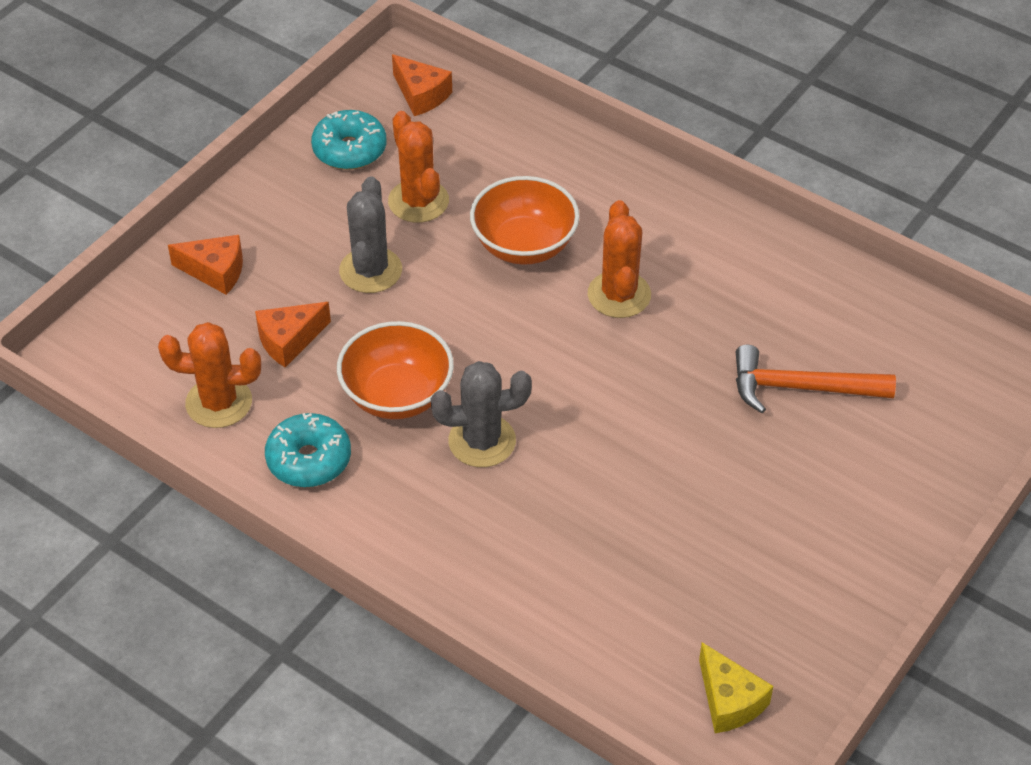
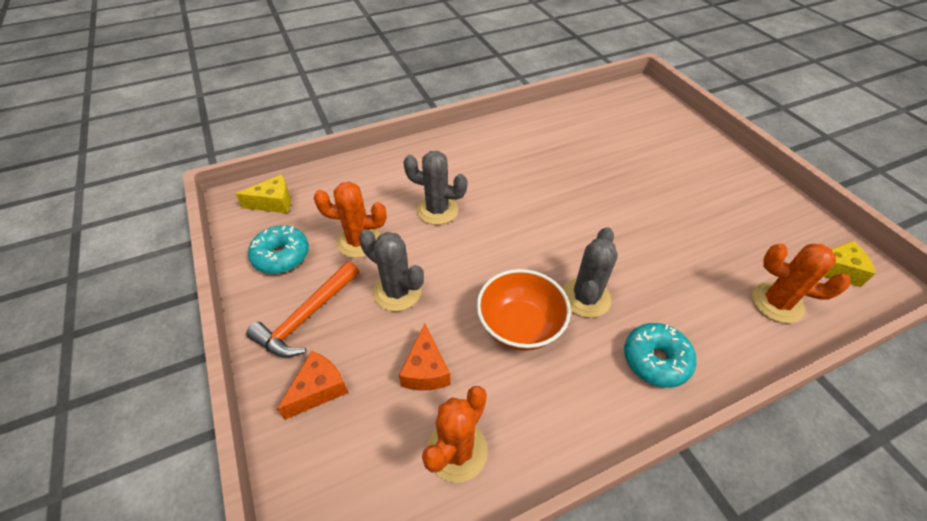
camera: 60 degrees left, 0 degrees up
turquoise donut [265,413,351,487] -> turquoise donut moved to [624,323,697,388]
orange cheese [392,54,452,116] -> yellow cheese [236,175,291,213]
orange bowl [470,176,579,265] -> grey cactus [403,151,467,225]
orange cactus [588,200,651,318] -> orange cactus moved to [751,244,850,323]
orange hammer [736,345,896,413] -> orange hammer moved to [246,261,359,357]

